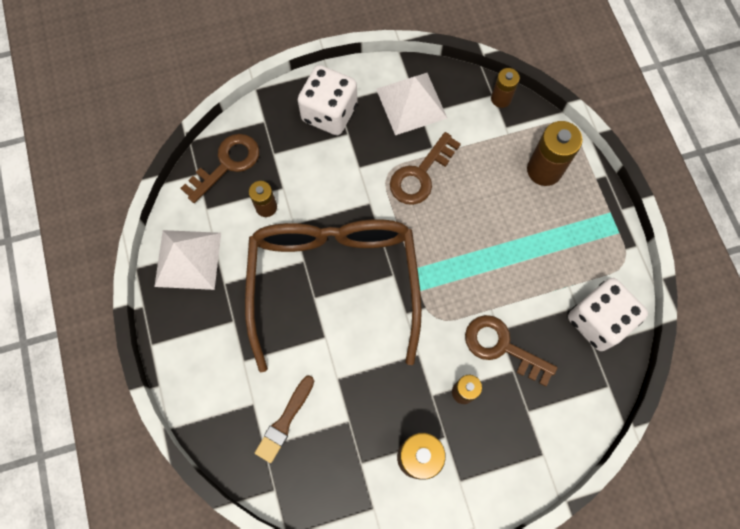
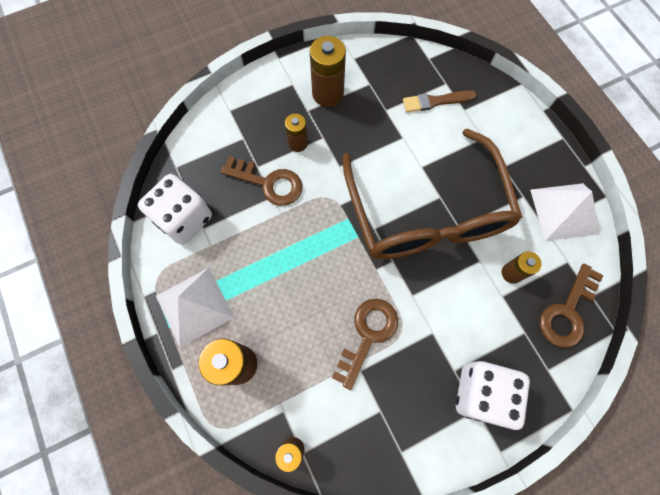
camera: 170 degrees right, 0 degrees up
brown brush [255,375,314,463] -> brown brush turned 120 degrees counterclockwise [403,90,477,112]
white pyramid [376,73,447,135] -> white pyramid moved to [156,268,235,348]

